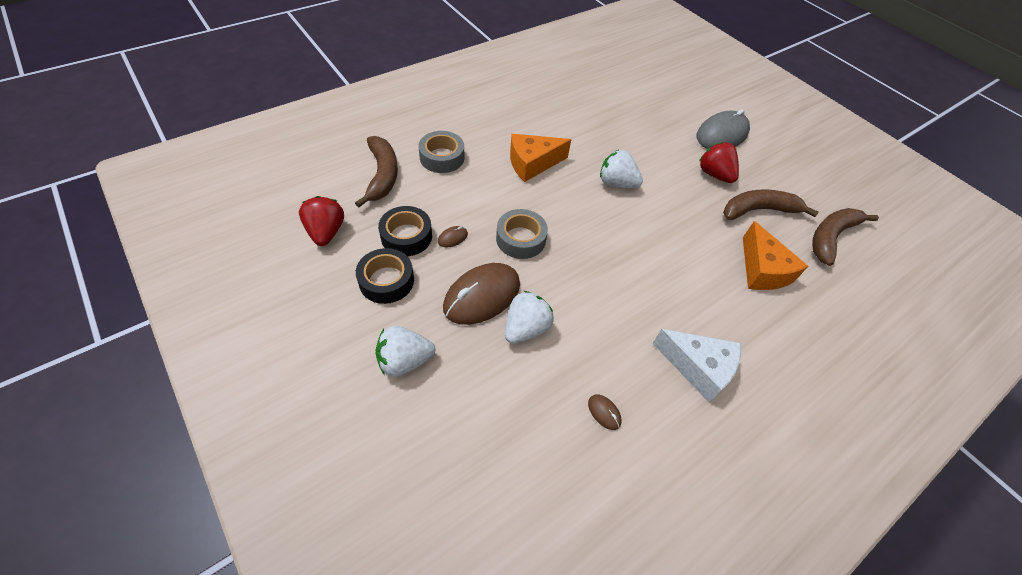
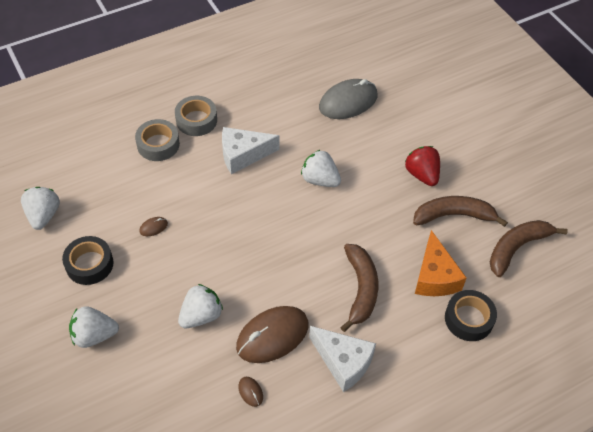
camera: 10 degrees right, 0 degrees up
red strawberry [299,196,344,246] -> white strawberry [21,187,60,230]
brown banana [355,136,398,207] -> brown banana moved to [340,244,378,332]
black tape [378,206,432,256] -> black tape moved to [445,290,497,341]
brown mouse [443,263,520,325] -> brown mouse moved to [236,306,309,363]
grey tape [496,209,548,259] -> grey tape moved to [175,96,217,136]
orange cheese [510,134,571,182] -> white cheese [222,127,279,174]
grey mouse [696,109,750,149] -> grey mouse moved to [319,79,377,119]

